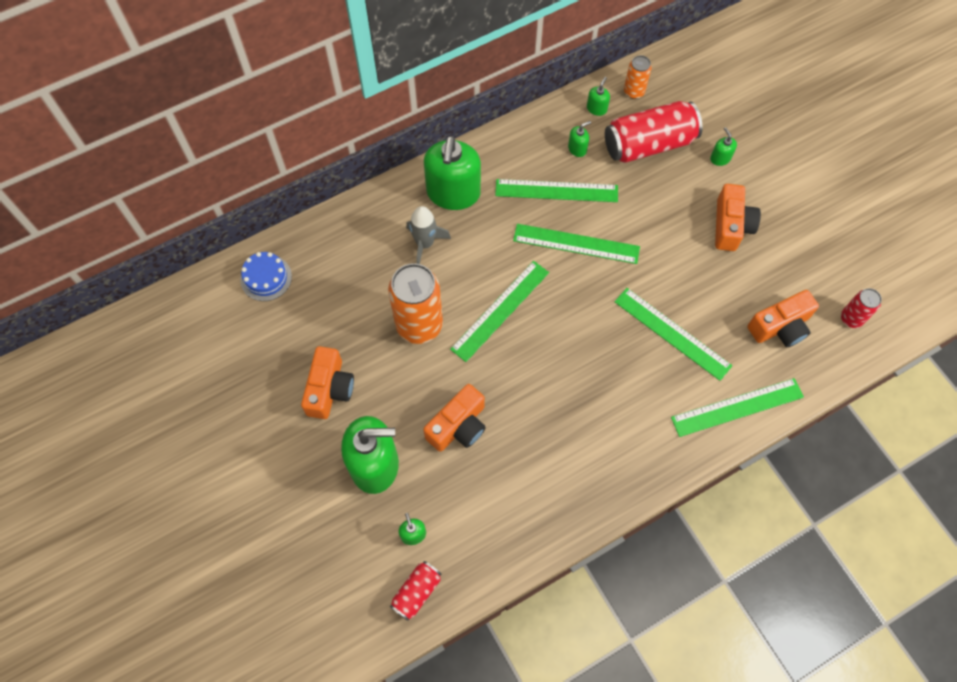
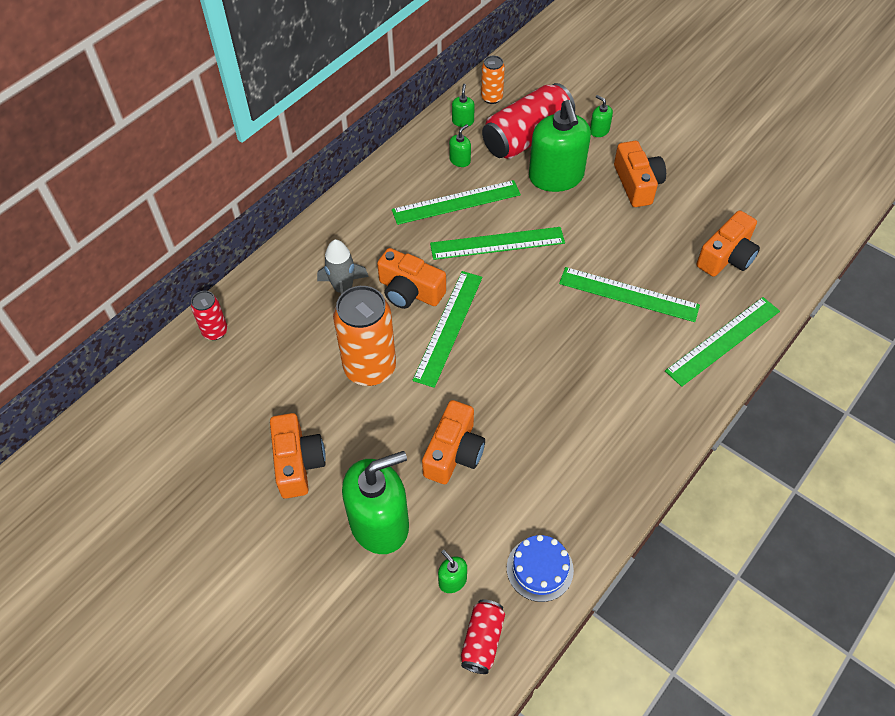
camera: 20 degrees left, 10 degrees down
blue cake [240,252,292,301] -> blue cake moved to [507,535,574,602]
green soap dispenser [424,136,481,210] -> green soap dispenser moved to [529,100,591,192]
red can [841,288,882,328] -> red can moved to [191,291,228,340]
none -> orange camera [377,248,446,309]

